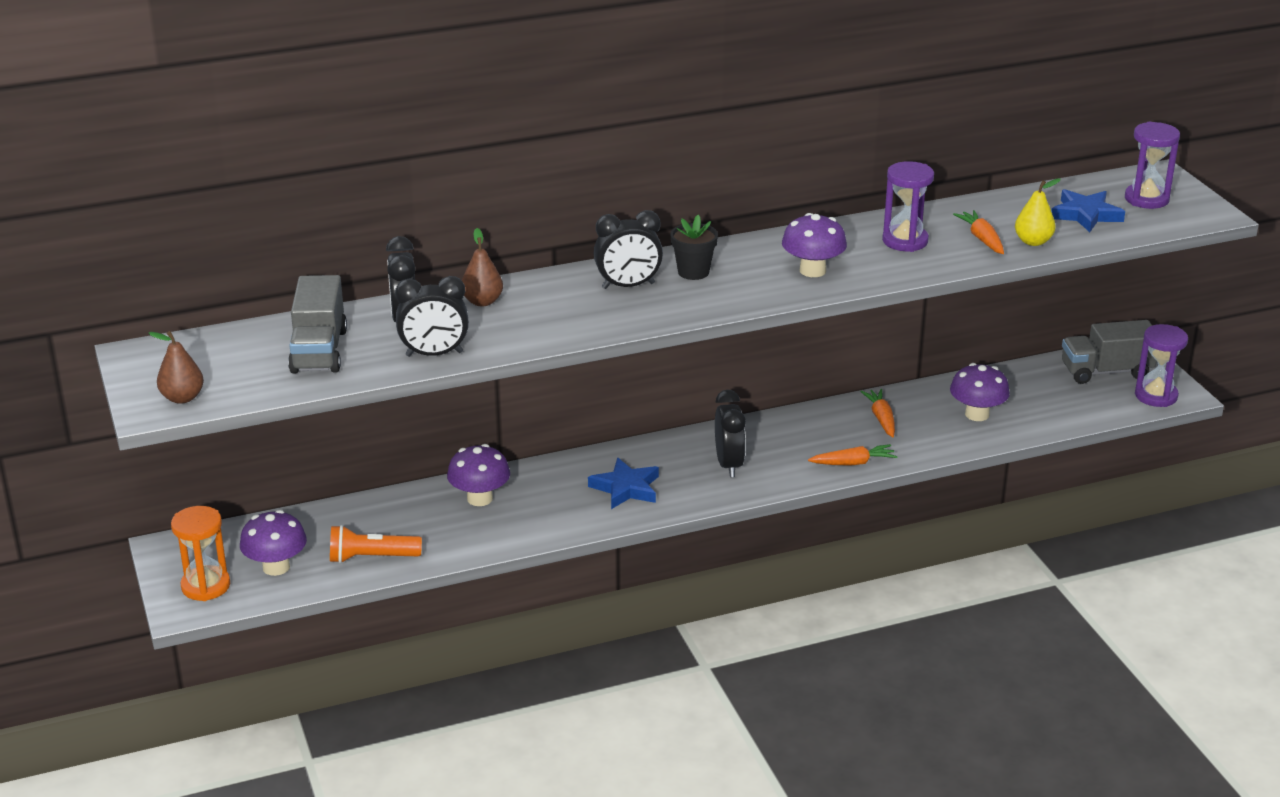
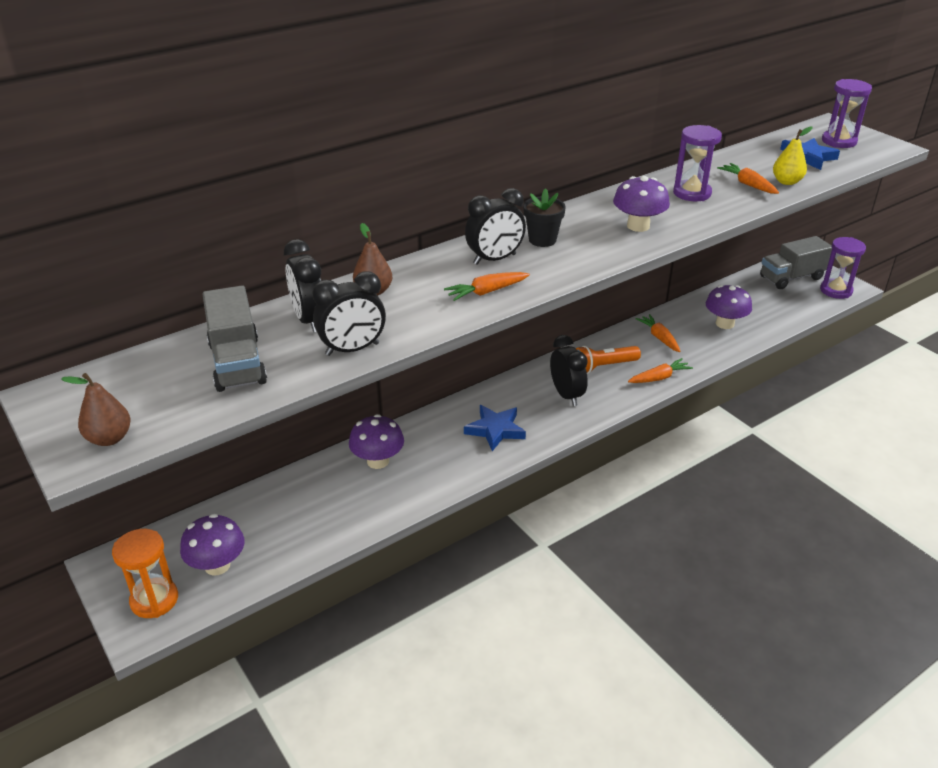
camera: 15 degrees left, 5 degrees up
orange flashlight [330,525,422,563] -> orange flashlight moved to [576,346,641,374]
none -> orange carrot [444,272,530,301]

